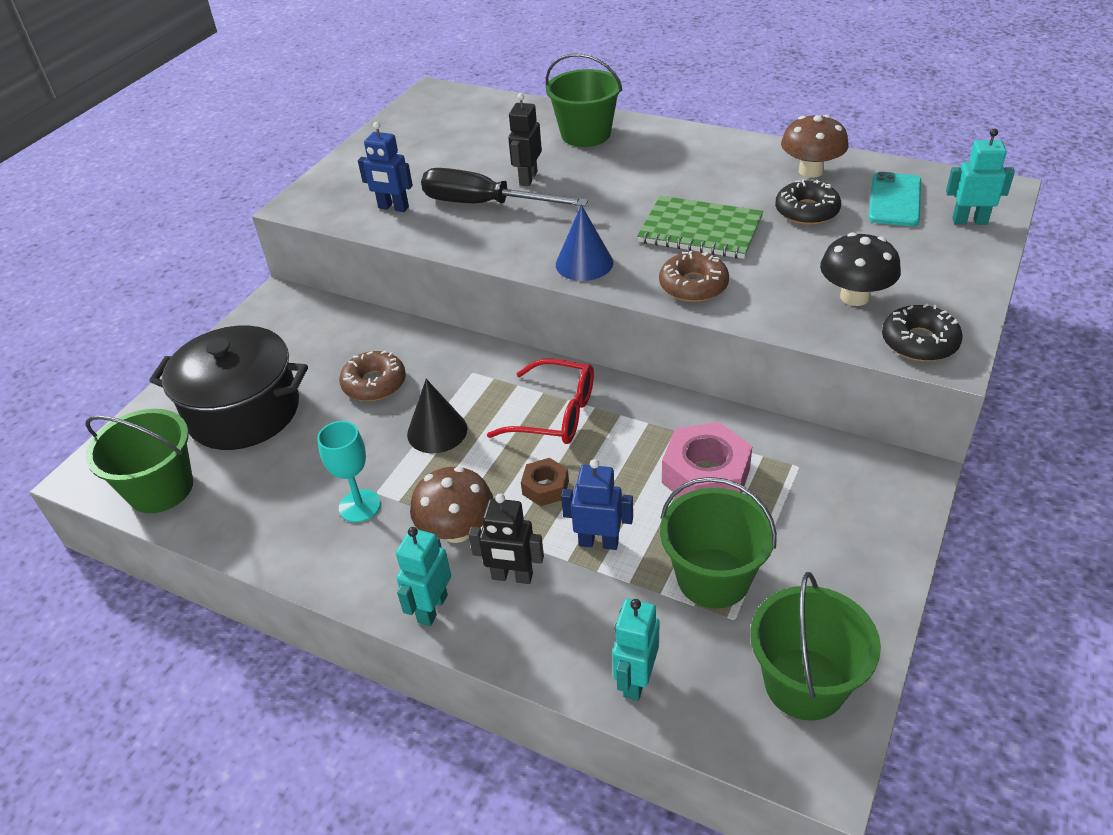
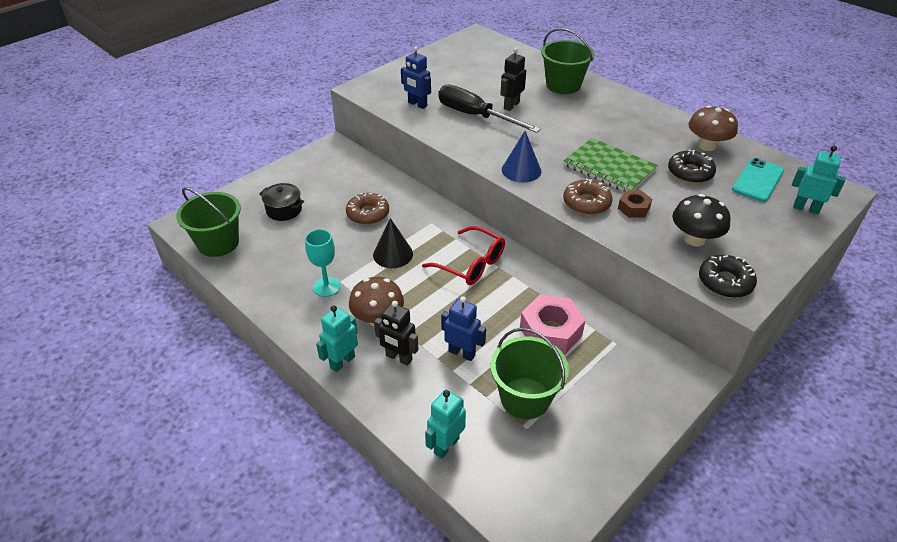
camera: 15 degrees right, 0 degrees up
black pot [149,325,308,450] -> black pot [259,183,304,221], size x0.49
brown nut [521,458,569,506] -> brown nut moved to [618,190,652,217]
green bucket [750,572,881,721] -> none

